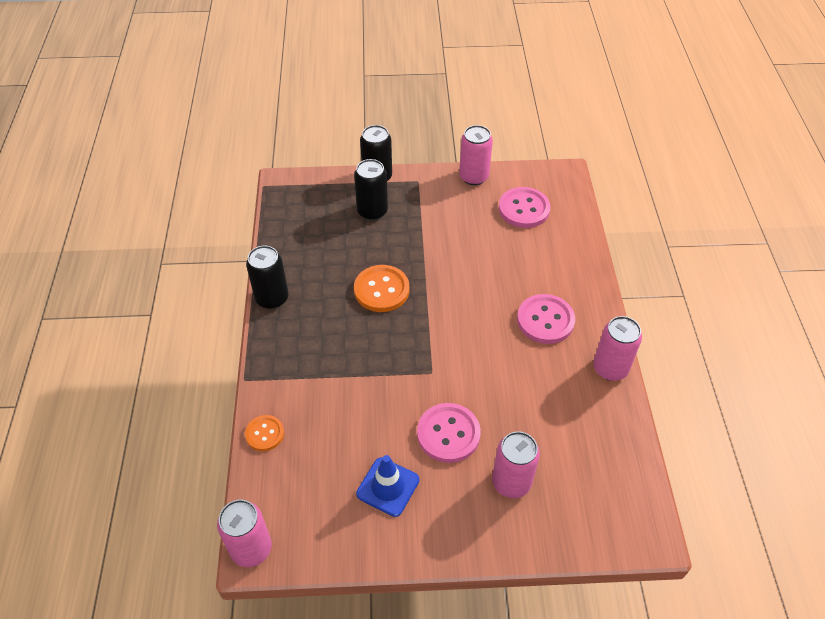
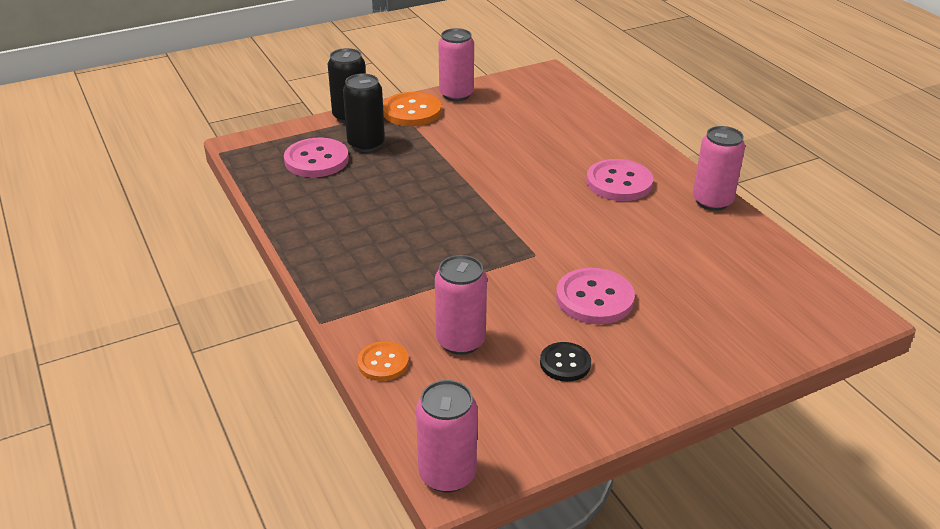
camera: 25 degrees left, 15 degrees down
black can [246,245,289,309] -> none
orange button [354,265,410,312] -> orange button moved to [383,92,441,126]
blue traffic cone [356,455,419,517] -> black button [540,342,591,382]
pink can [492,431,540,498] -> pink can moved to [435,255,487,355]
pink button [498,187,550,228] -> pink button moved to [284,138,349,177]

